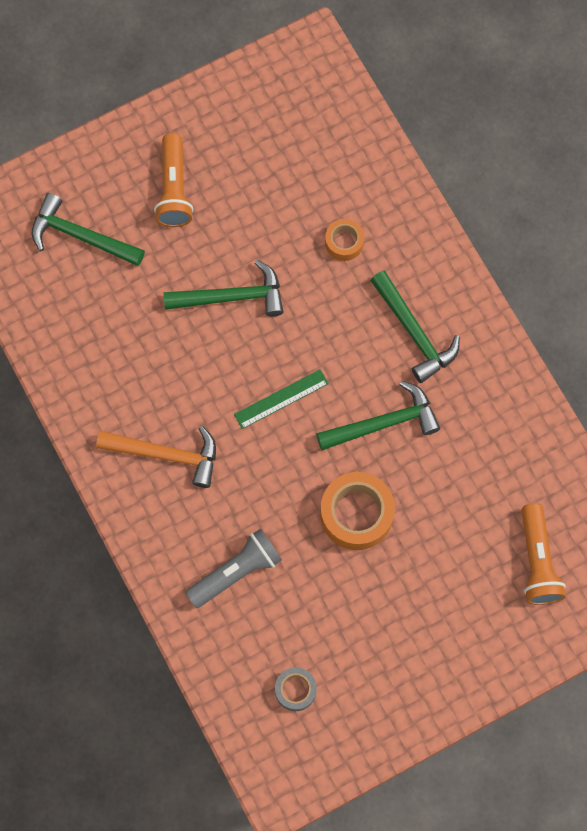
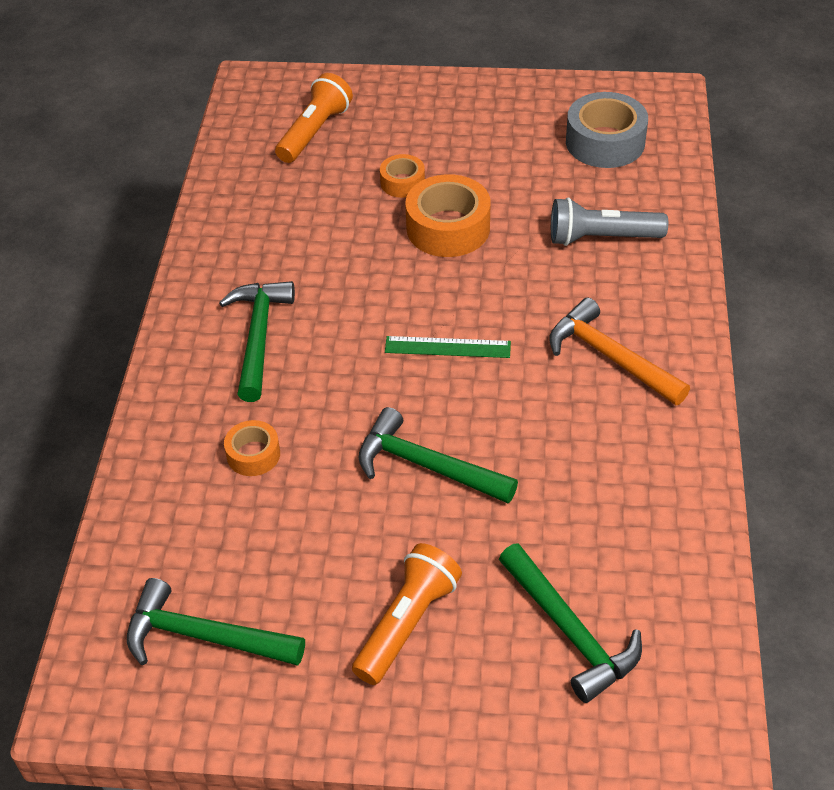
camera: 145 degrees left, 25 degrees down
grey tape [275,668,317,711] -> grey tape [566,92,648,168], size x1.81
green hammer [316,381,440,450] -> green hammer moved to [127,578,305,666]
none -> orange tape [380,154,425,198]

